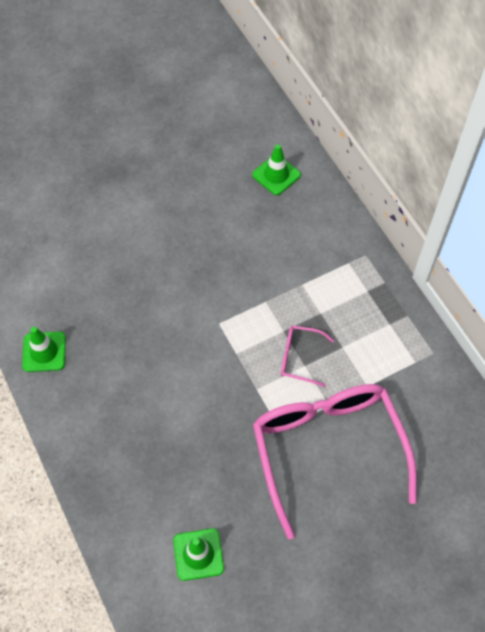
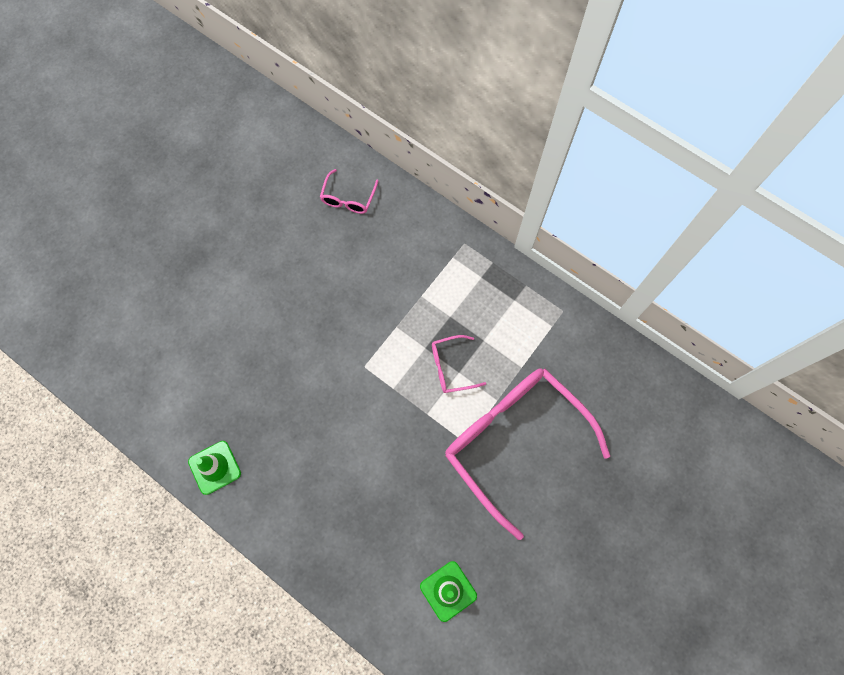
camera: 25 degrees left, 10 degrees up
green traffic cone [252,144,301,195] -> pink glasses [320,169,378,214]

